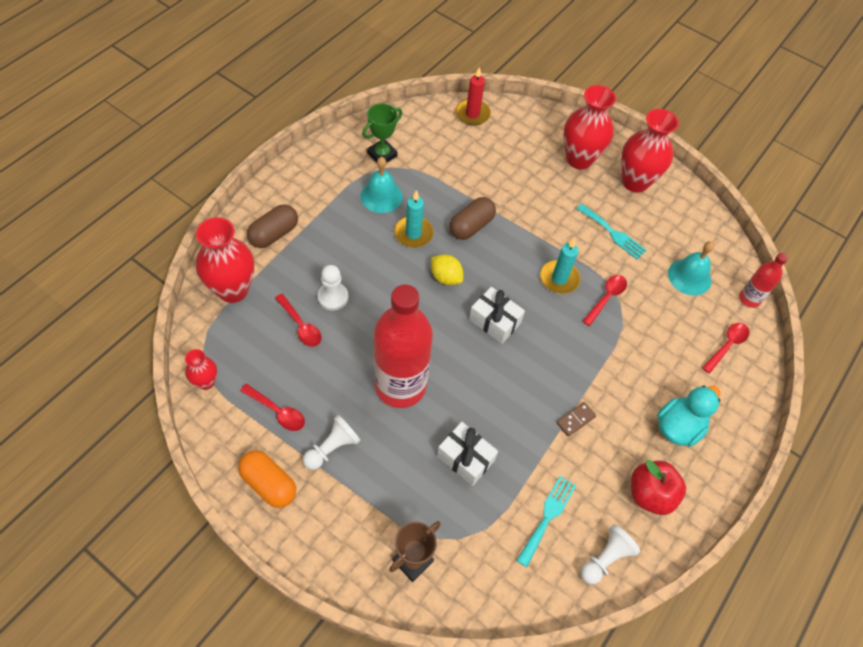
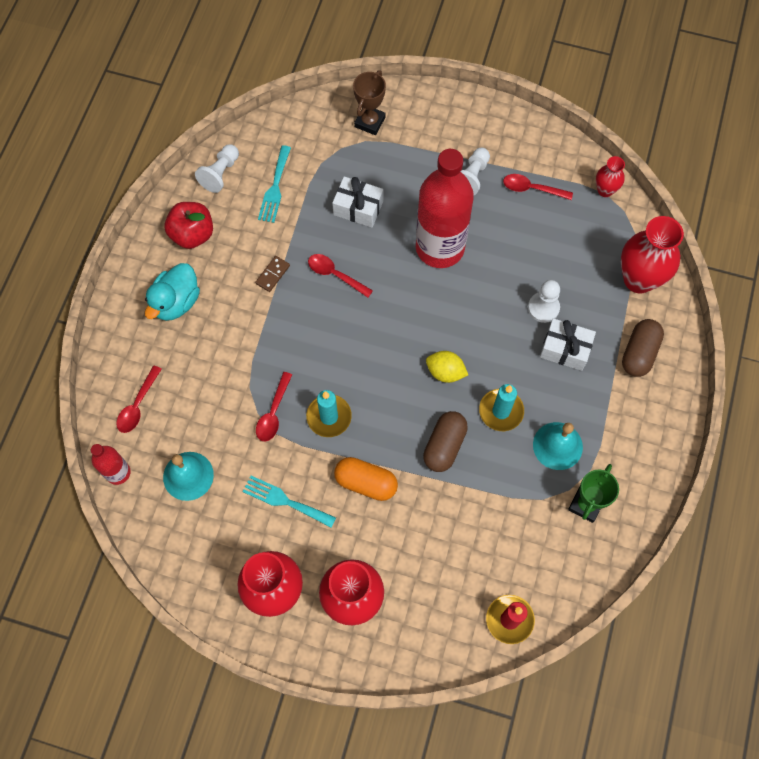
camera: 165 degrees right, 10 degrees up
orange capsule [238,451,296,508] -> orange capsule moved to [334,457,398,501]
red spoon [275,294,322,347] -> red spoon moved to [308,254,373,298]
white gift [469,287,525,344] -> white gift moved to [540,318,596,371]

